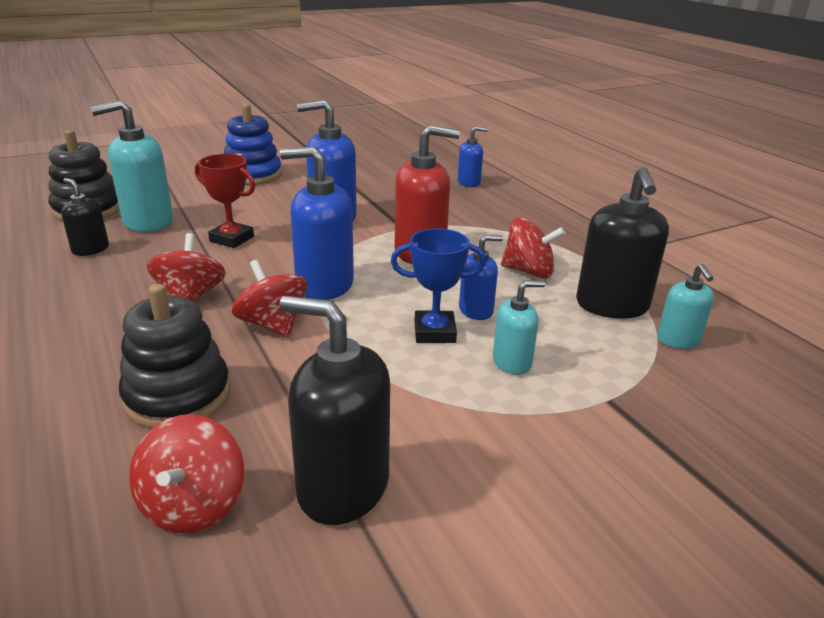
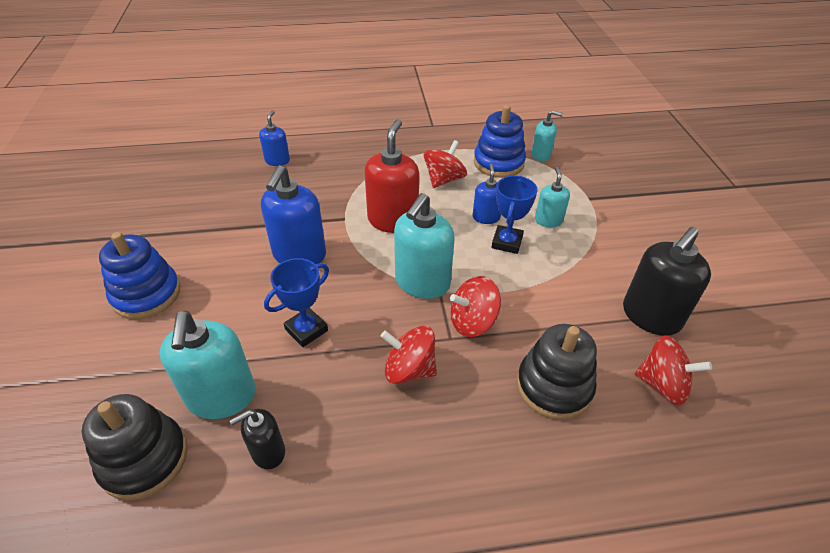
camera: 70 degrees left, 15 degrees up
red trophy [195,154,255,248] -> blue trophy [264,258,329,347]
blue soap dispenser [280,146,354,300] -> turquoise soap dispenser [394,193,455,299]
black soap dispenser [576,167,669,319] -> blue stacking toy [474,105,526,178]

